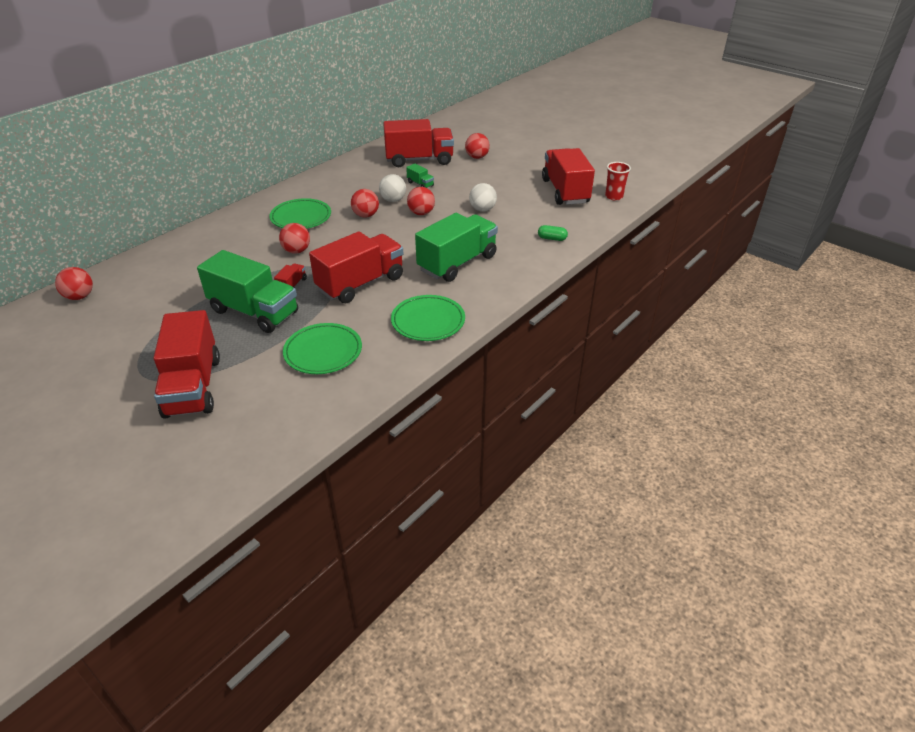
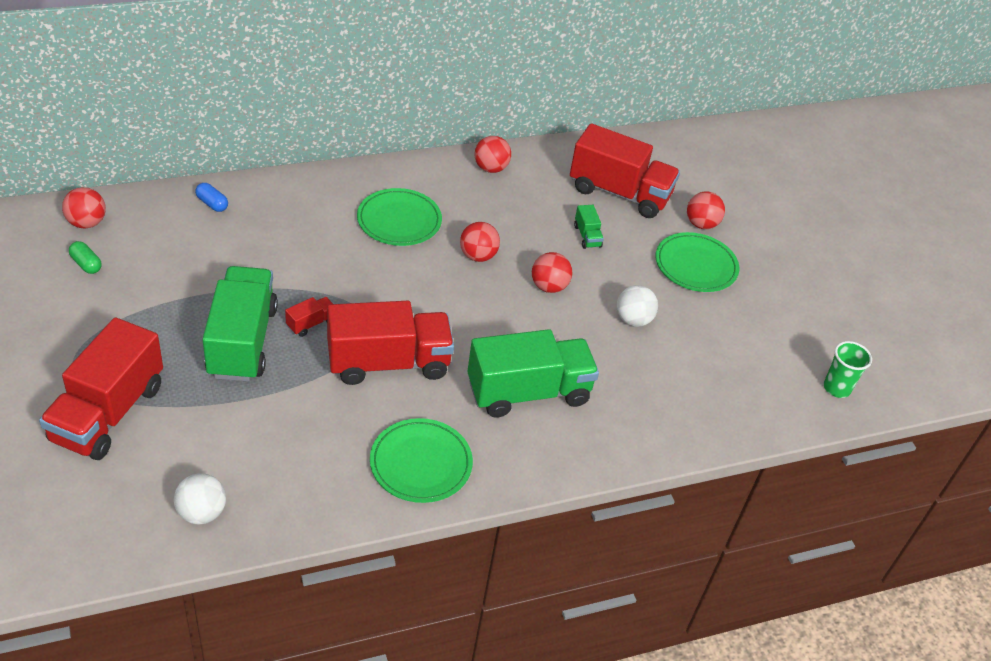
camera: 25 degrees right, 5 degrees up
green truck [197,250,298,333] -> green truck turned 150 degrees counterclockwise [202,266,278,381]
red ball [279,223,310,254] -> red ball moved to [475,136,511,173]
green plate [283,323,362,374] -> green plate moved to [655,232,739,292]
white ball [379,174,406,202] -> white ball moved to [174,473,226,524]
green capsule [538,225,568,241] -> green capsule moved to [69,241,102,274]
red truck [542,148,595,205] -> none
red cup [605,162,631,200] -> green cup [824,341,872,398]
none -> blue capsule [195,183,228,212]

